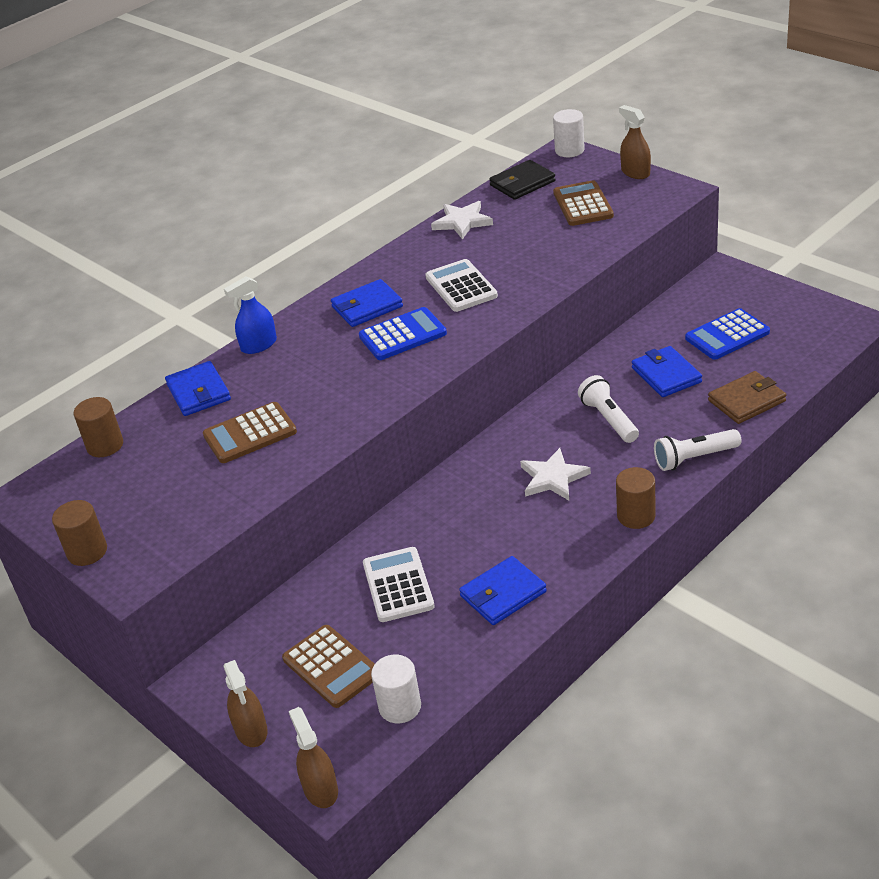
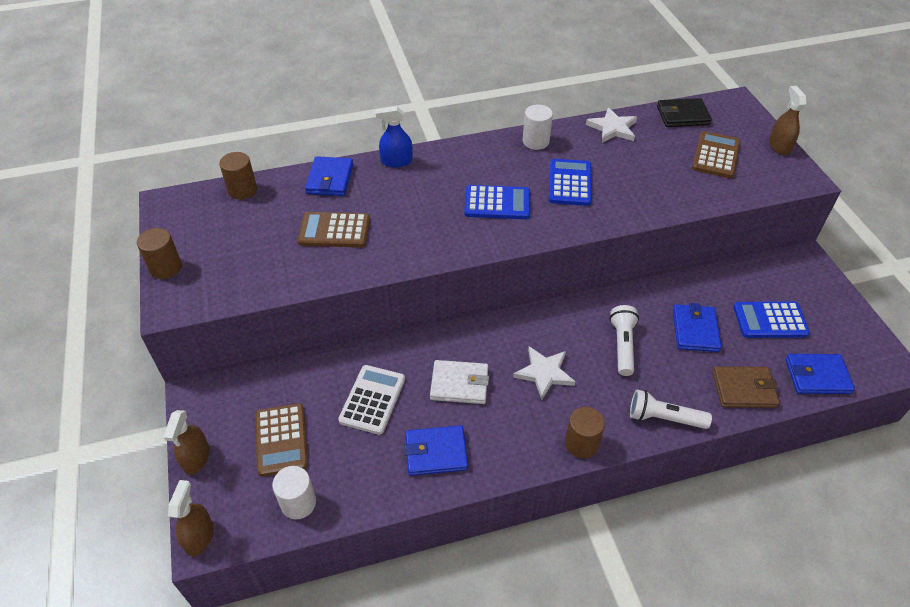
camera: 25 degrees right, 10 degrees up
blue wallet [331,279,403,327] -> blue wallet moved to [785,354,855,394]
white calculator [425,259,498,312] -> blue calculator [549,159,592,206]
white cylinder [553,109,585,157] -> white cylinder moved to [523,105,553,150]
none -> white wallet [430,360,489,404]

